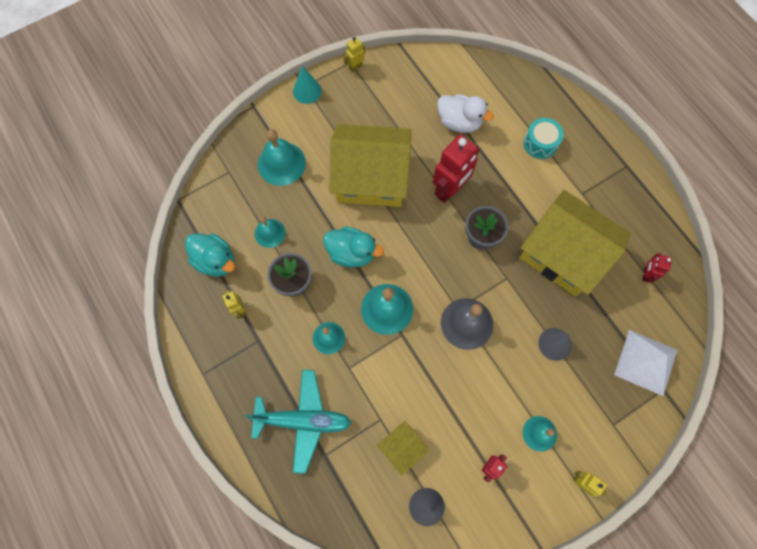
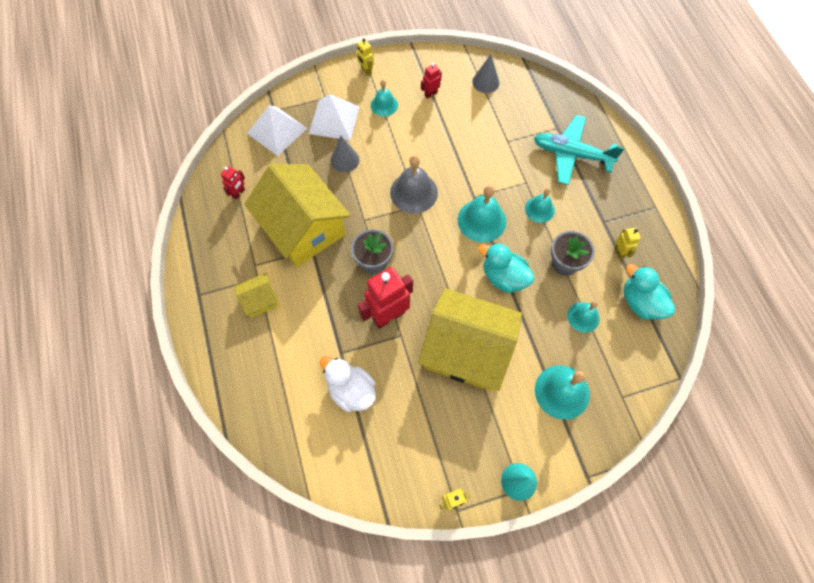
camera: 165 degrees left, 5 degrees down
yellow house [377,421,430,476] -> yellow house moved to [234,273,279,318]
turquoise drum [523,118,564,159] -> none
none -> white pyramid [309,94,360,140]

